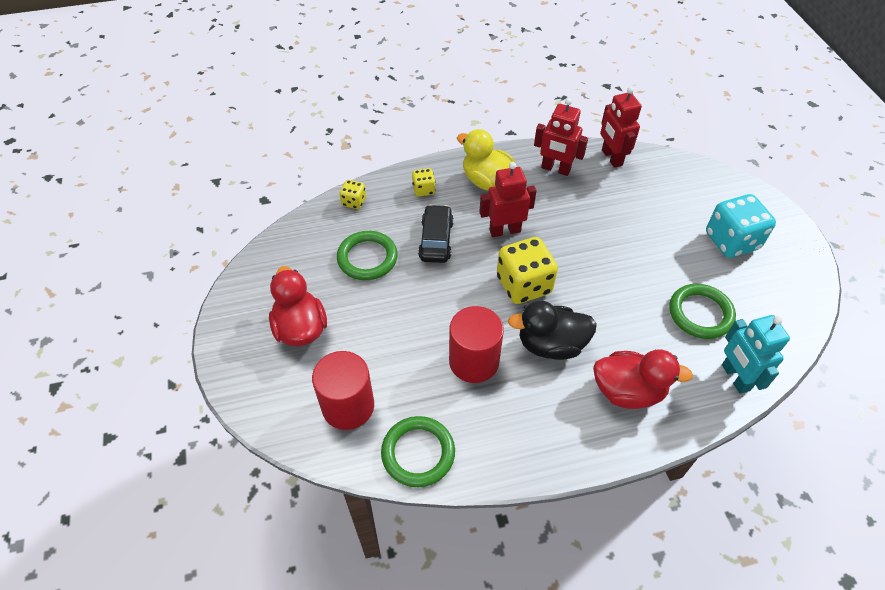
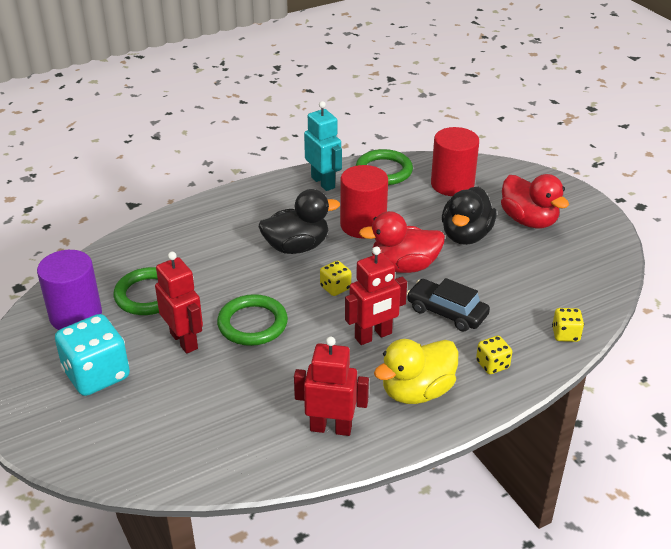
camera: 165 degrees right, 15 degrees down
green ring [337,231,398,280] -> green ring moved to [217,294,288,346]
black car [418,205,454,263] -> black car turned 135 degrees clockwise [407,278,490,332]
yellow duck [457,129,517,191] -> yellow duck turned 120 degrees clockwise [374,339,459,404]
yellow dice [497,237,558,304] -> yellow dice [320,261,351,296], size x0.50
red duck [593,350,693,409] -> red duck moved to [359,211,445,273]
red robot [600,87,642,168] -> red robot moved to [155,252,203,354]
turquoise robot [722,315,790,394] -> turquoise robot moved to [304,101,342,191]
none -> purple cylinder [37,250,102,330]
none -> black duck [442,187,496,245]

